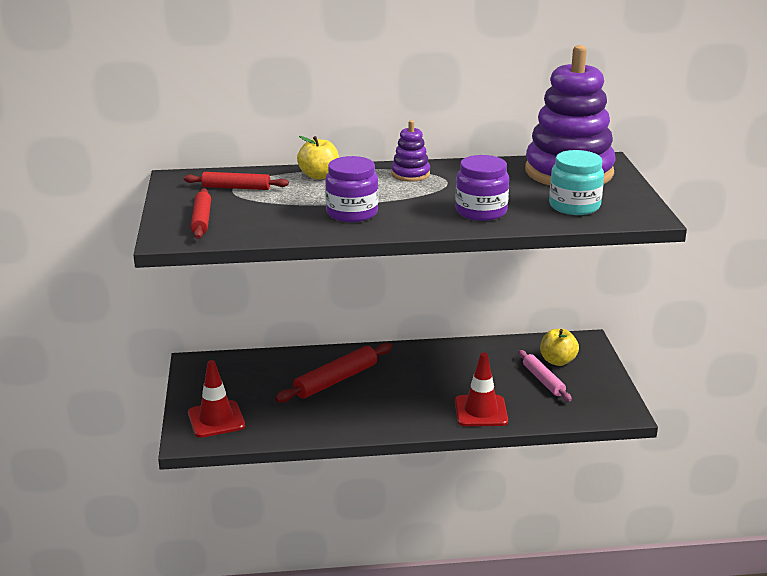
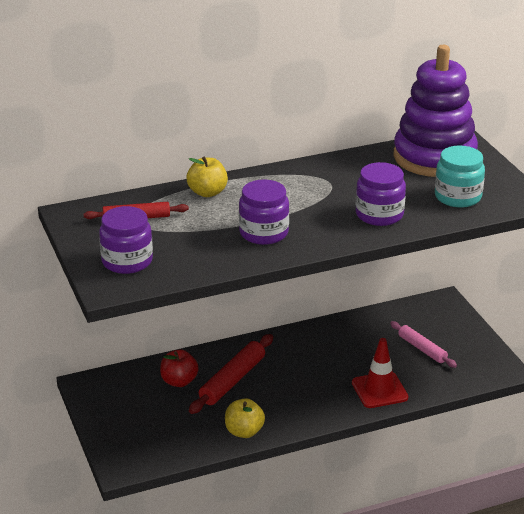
camera: 15 degrees left, 5 degrees up
red traffic cone [188,360,245,438] -> none
red rolling pin [191,188,211,239] -> purple jar [99,206,153,274]
purple stacking toy [392,120,430,182] -> none
yellow apple [540,329,579,366] -> yellow apple moved to [225,398,265,438]
none -> red apple [160,350,199,387]

